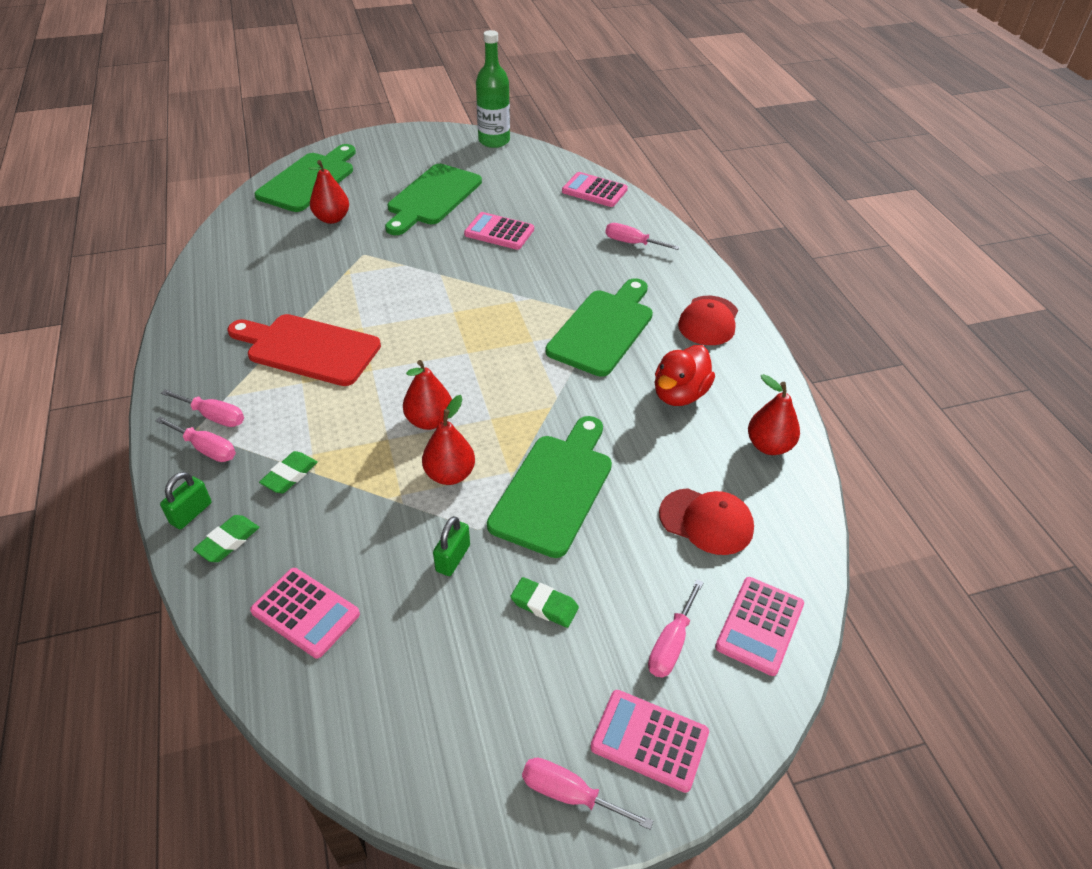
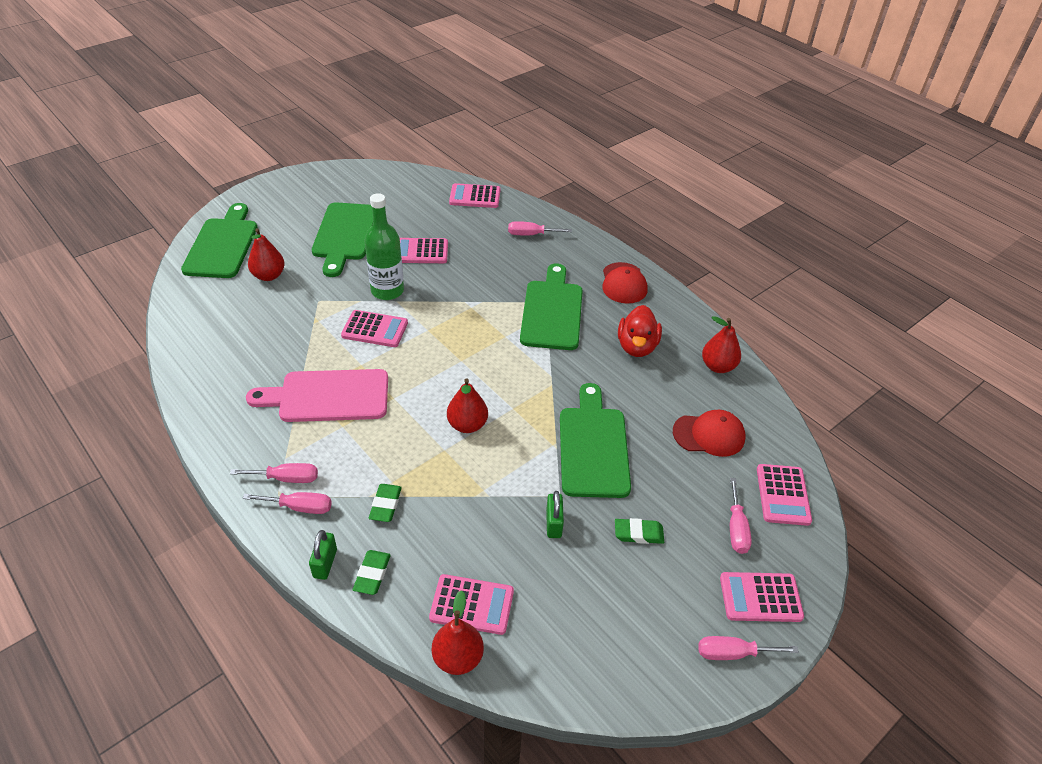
camera: 25 degrees left, 0 degrees up
red cutting board [228,314,381,386] -> pink cutting board [246,369,388,422]
red pear [422,395,475,485] -> red pear moved to [432,590,484,675]
green bottle [476,30,510,148] -> green bottle moved to [365,193,404,300]
none -> pink calculator [341,310,408,347]

